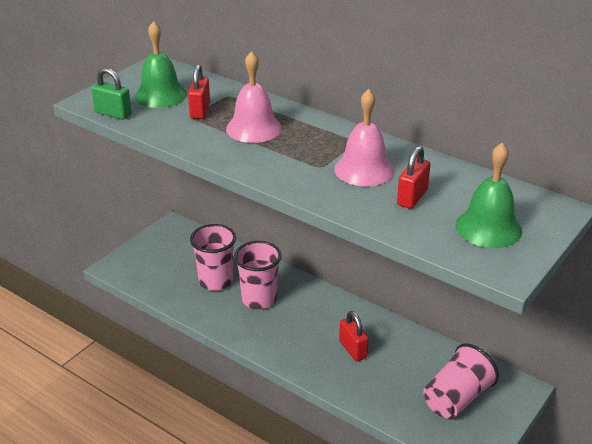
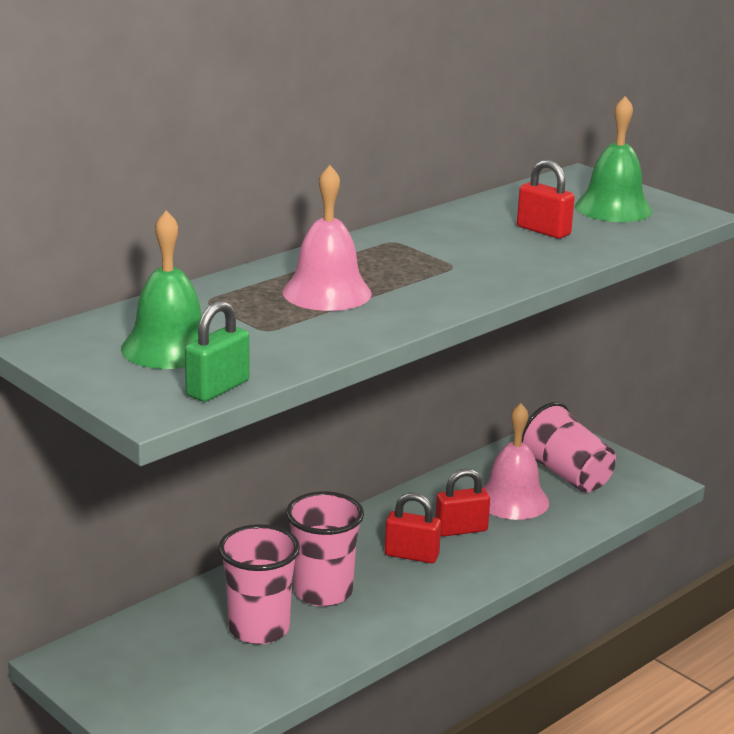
camera: 80 degrees left, 10 degrees down
red padlock [188,64,210,119] -> red padlock moved to [385,493,441,563]
pink bell [334,89,394,186] -> pink bell moved to [483,403,549,520]

